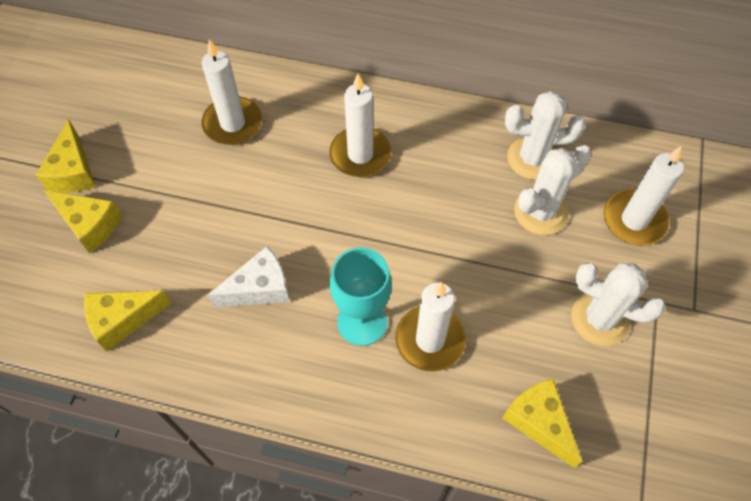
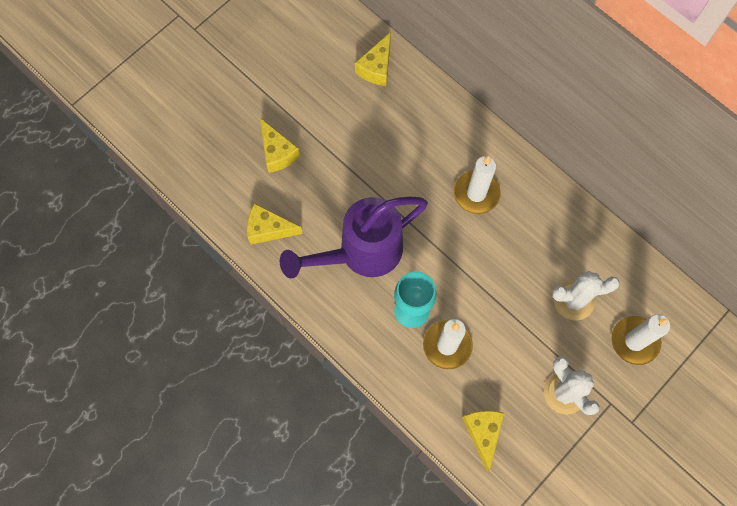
camera: 30 degrees right, 10 degrees up
yellow cheese [36,119,96,192] -> yellow cheese moved to [355,32,391,86]
white candle [202,39,262,145] -> none
white cheese [207,246,290,307] -> purple watering can [280,197,428,279]
white cactus [505,91,586,180] -> none

